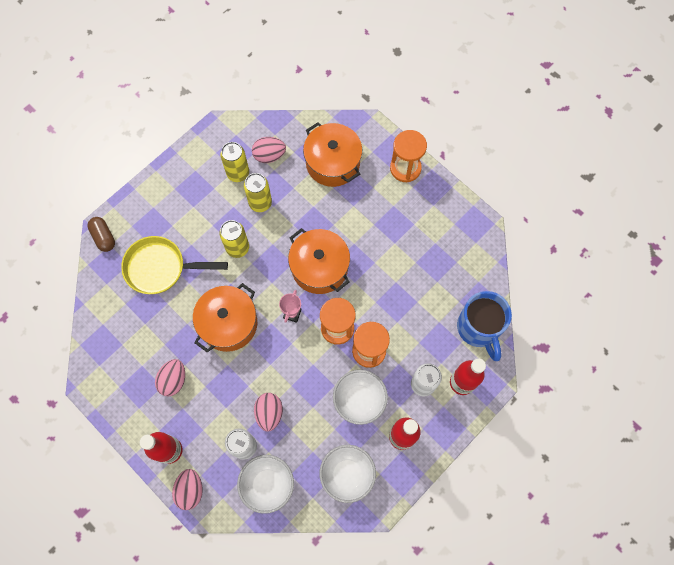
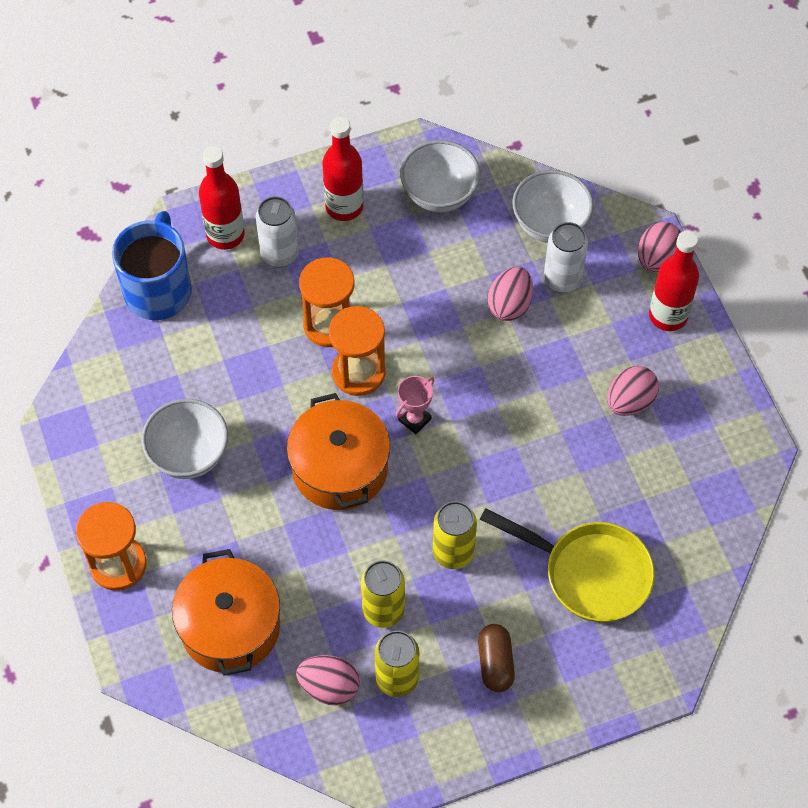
camera: 155 degrees left, 10 degrees down
brown capsule [87,217,115,252] -> brown capsule moved to [478,624,515,692]
orange pot [193,283,257,352] -> none
white bowl [333,370,388,425] -> white bowl moved to [142,399,228,479]

